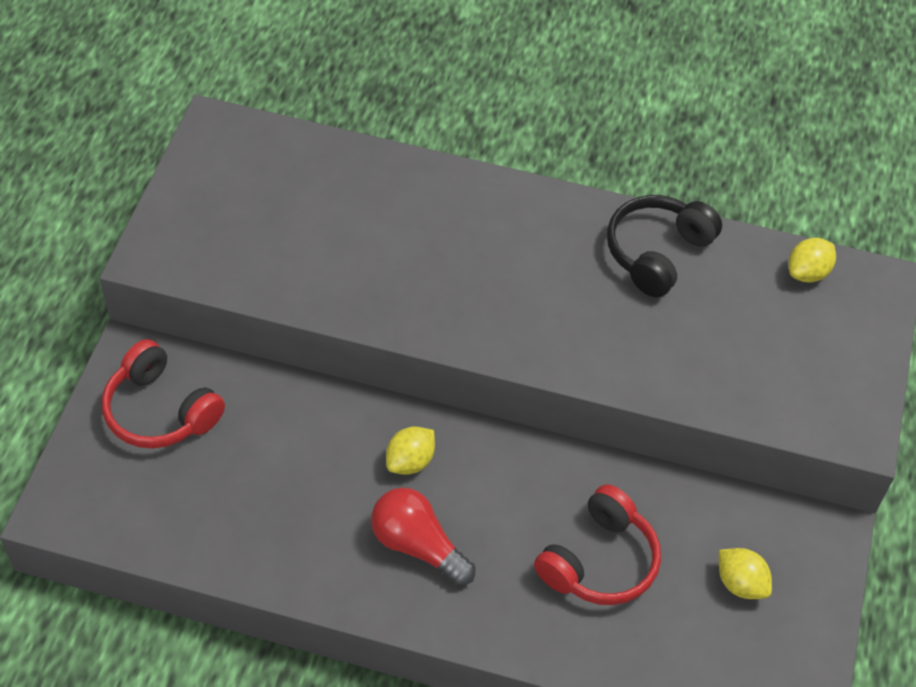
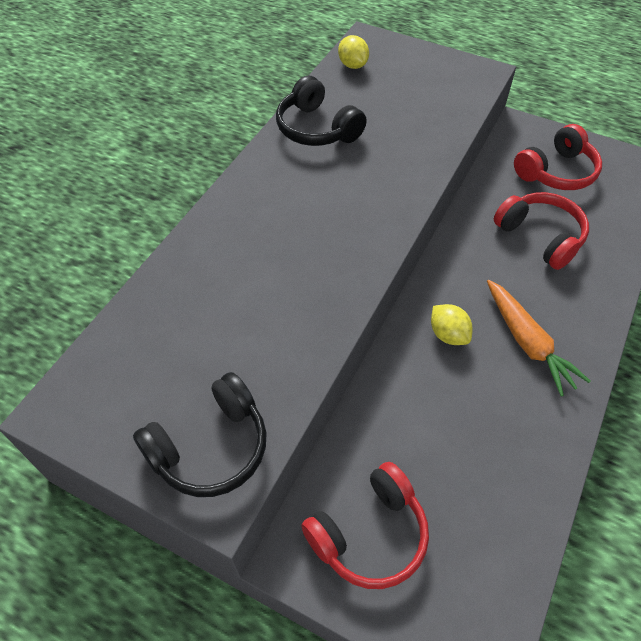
camera: 75 degrees left, 0 degrees up
red light bulb [371,488,475,586] -> orange carrot [487,280,591,396]
yellow lemon [719,548,772,599] -> red headphones [514,124,602,190]
none -> black headphones [133,372,267,497]

